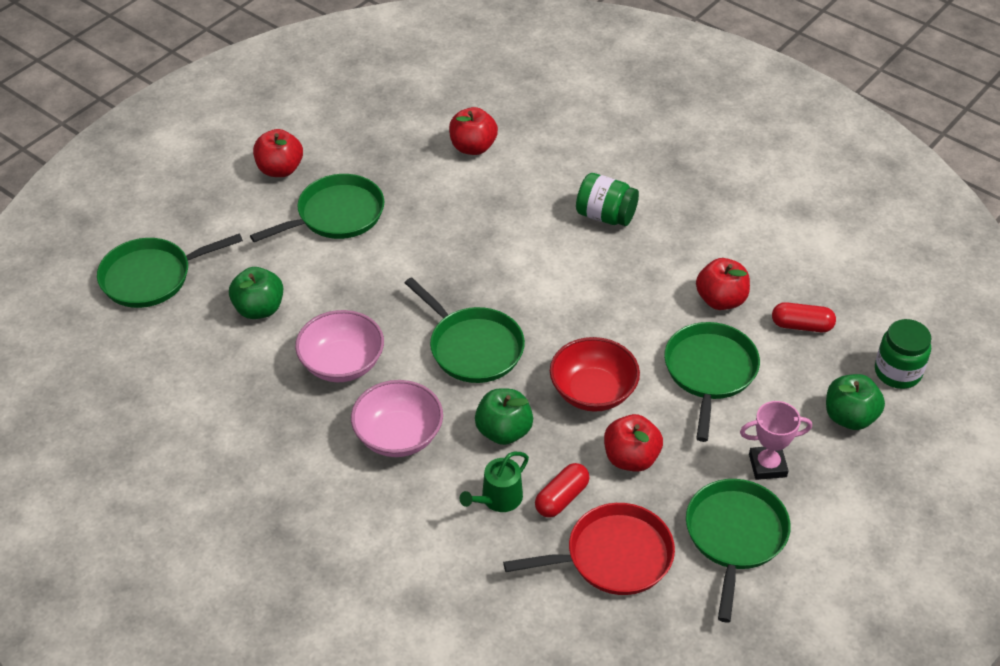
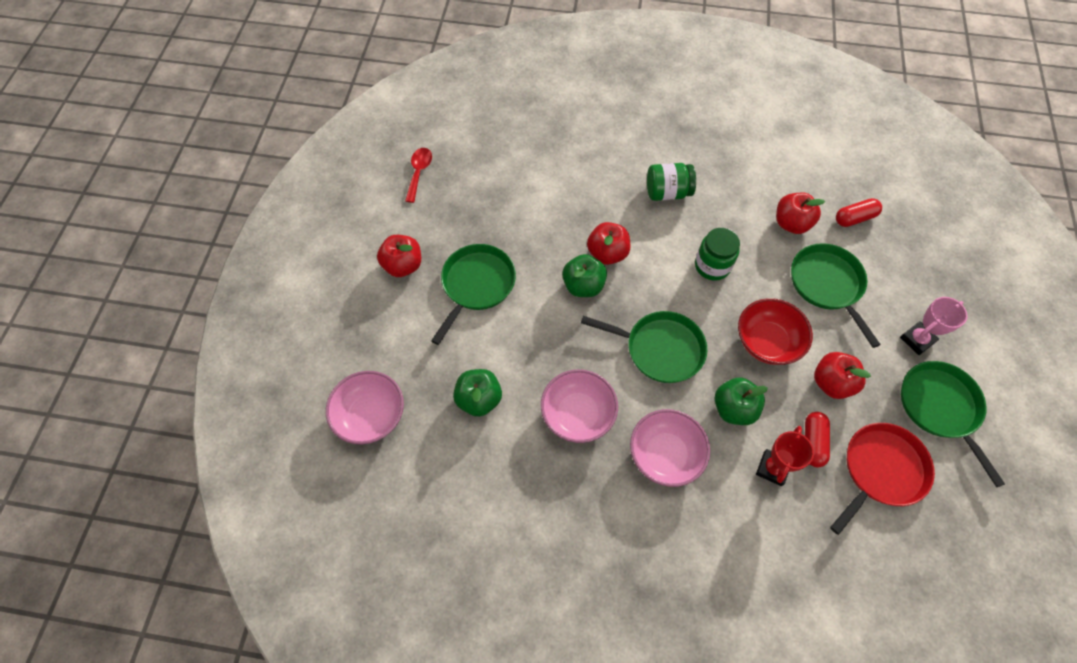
camera: 30 degrees left, 15 degrees up
green pan [97,233,243,308] -> pink bowl [326,371,404,444]
red apple [449,107,498,155] -> red apple moved to [587,222,630,265]
green watering can [460,452,529,512] -> red trophy [756,426,814,486]
green apple [826,374,885,430] -> green apple moved to [562,254,607,297]
green jar [875,319,931,389] -> green jar moved to [695,228,740,280]
none -> red spoon [405,148,432,203]

